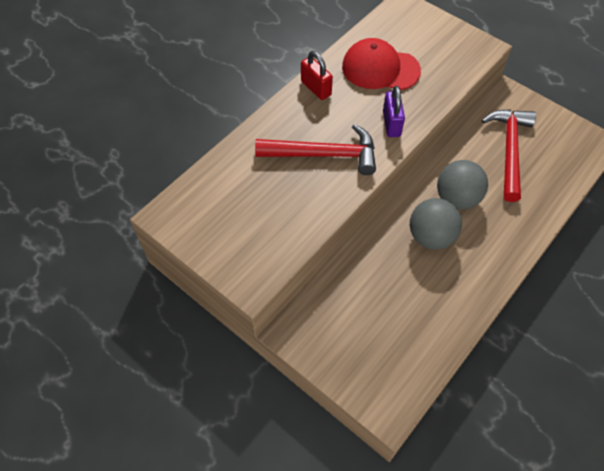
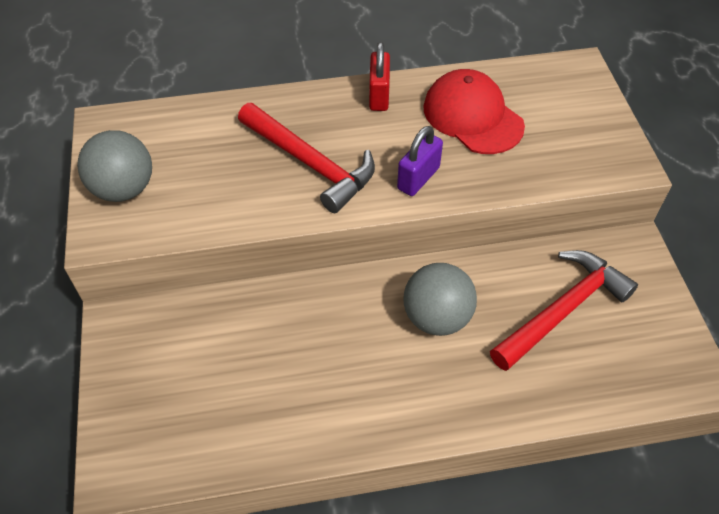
camera: 40 degrees right, 5 degrees down
grey ball [410,198,462,250] -> grey ball moved to [77,130,152,202]

